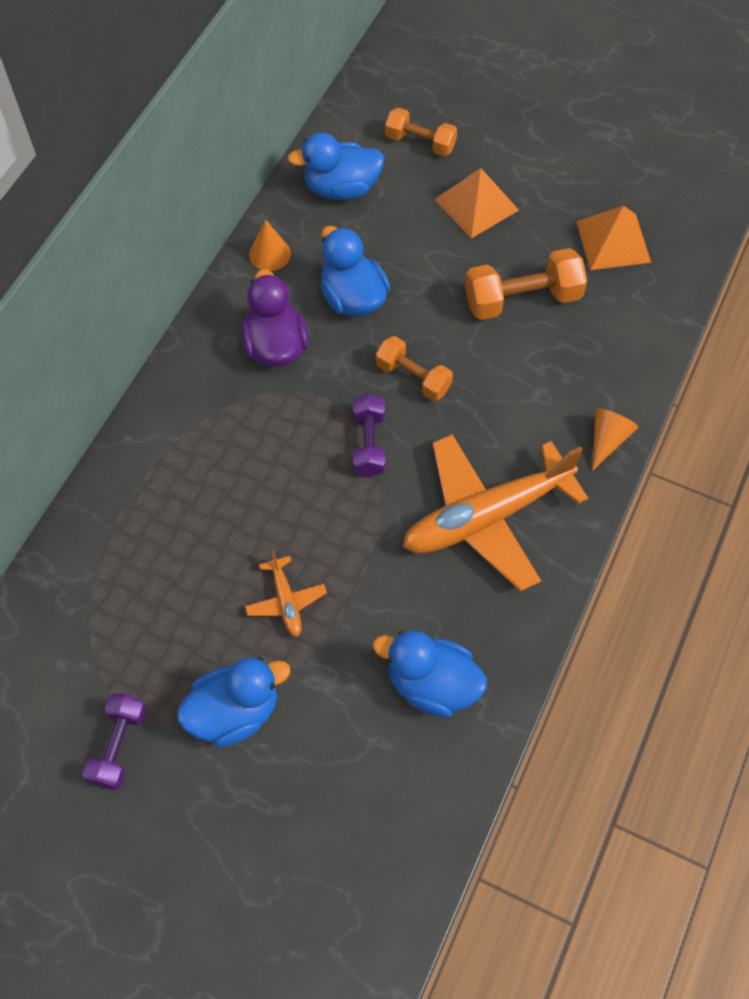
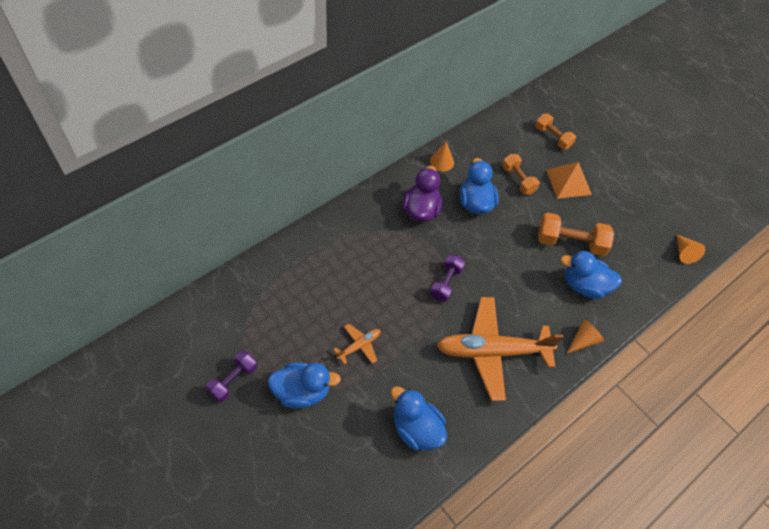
camera: 20 degrees right, 5 degrees down
orange plane [245,550,327,637] -> orange plane turned 135 degrees counterclockwise [333,324,380,365]
blue duck [288,133,384,200] -> blue duck moved to [561,251,622,299]
orange dumbbell [376,336,453,401] -> orange dumbbell moved to [502,154,540,194]
orange pyramid [576,206,651,270] -> none
none -> orange cone [676,234,705,264]

